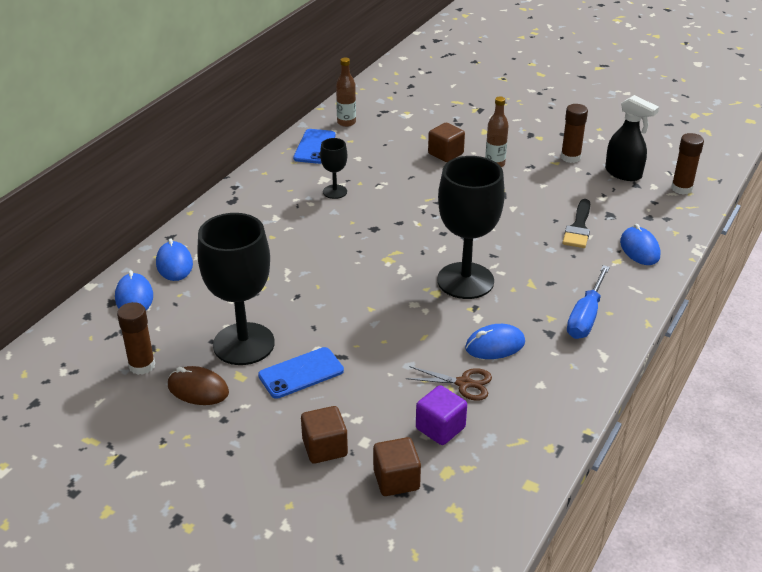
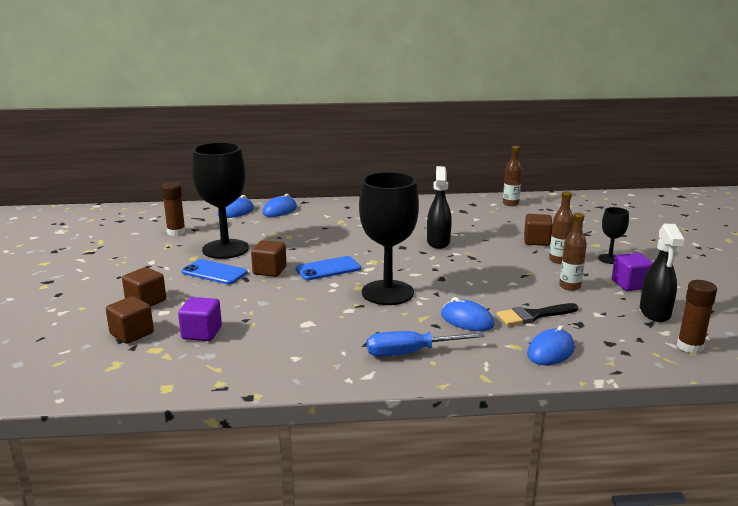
camera: 55 degrees right, 15 degrees down
brown mouse [168,366,229,405] -> none
blue phone [293,129,335,164] -> blue phone moved to [296,256,361,280]
black goblet [320,138,347,199] -> black goblet moved to [598,207,629,264]
brown scissors [406,366,492,401] -> none
blue mouse [465,324,525,359] -> blue mouse moved to [441,297,494,331]
brown glue stick [561,104,588,163] -> purple cube [612,253,653,291]
none -> brown cube [251,240,286,277]
none -> black spray bottle [427,166,452,249]
none -> brown bottle [559,213,587,291]

